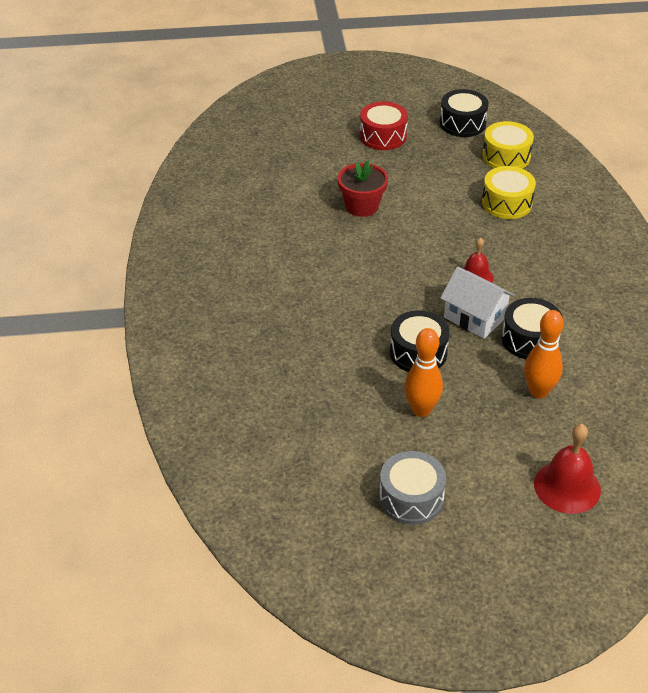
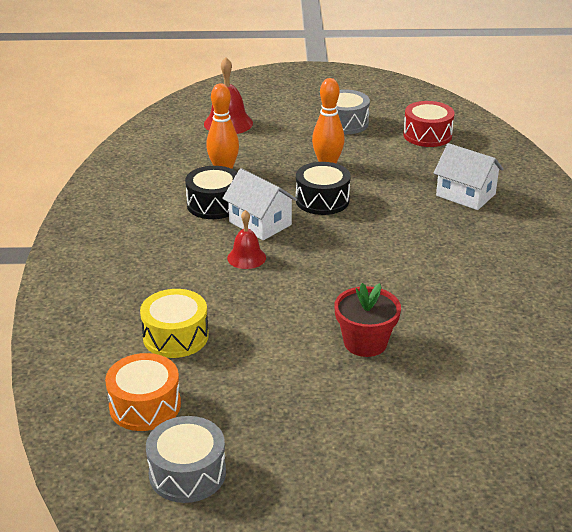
camera: 175 degrees left, 10 degrees down
red drum [360,101,408,150] -> red drum moved to [403,101,455,147]
black drum [440,89,489,137] -> grey drum [146,416,226,503]
yellow drum [482,121,534,169] -> orange drum [105,353,181,431]
none -> white house [434,143,504,210]

